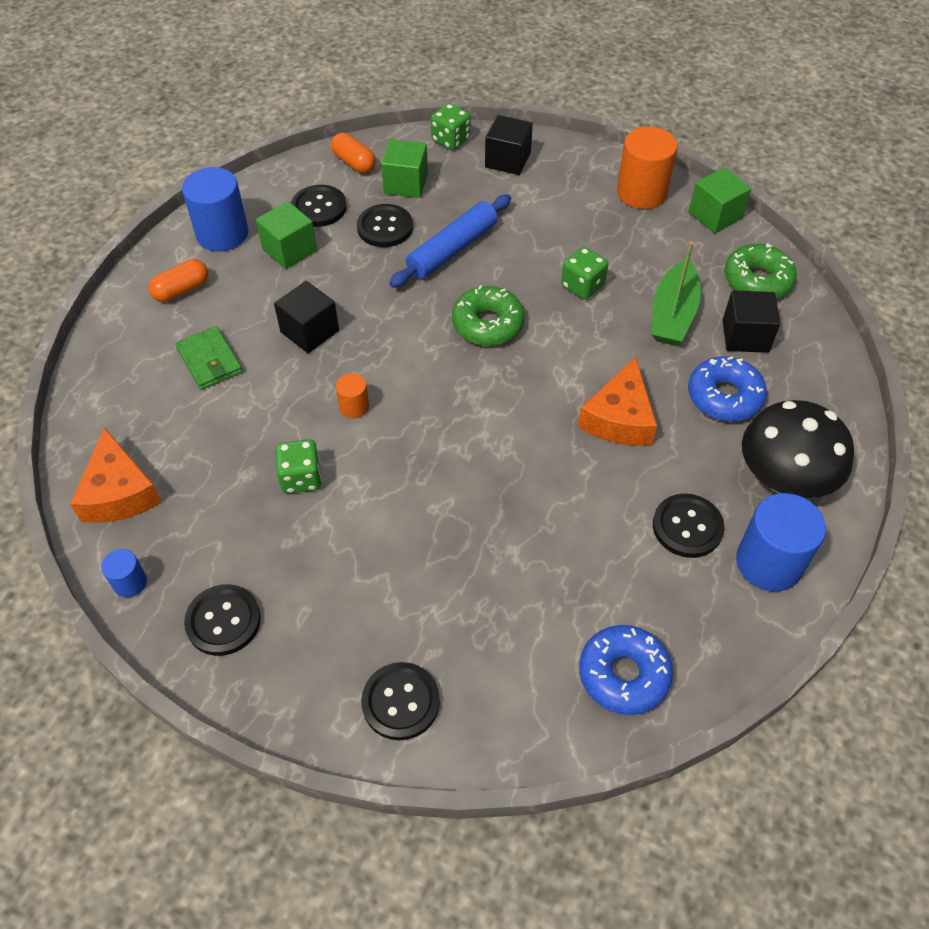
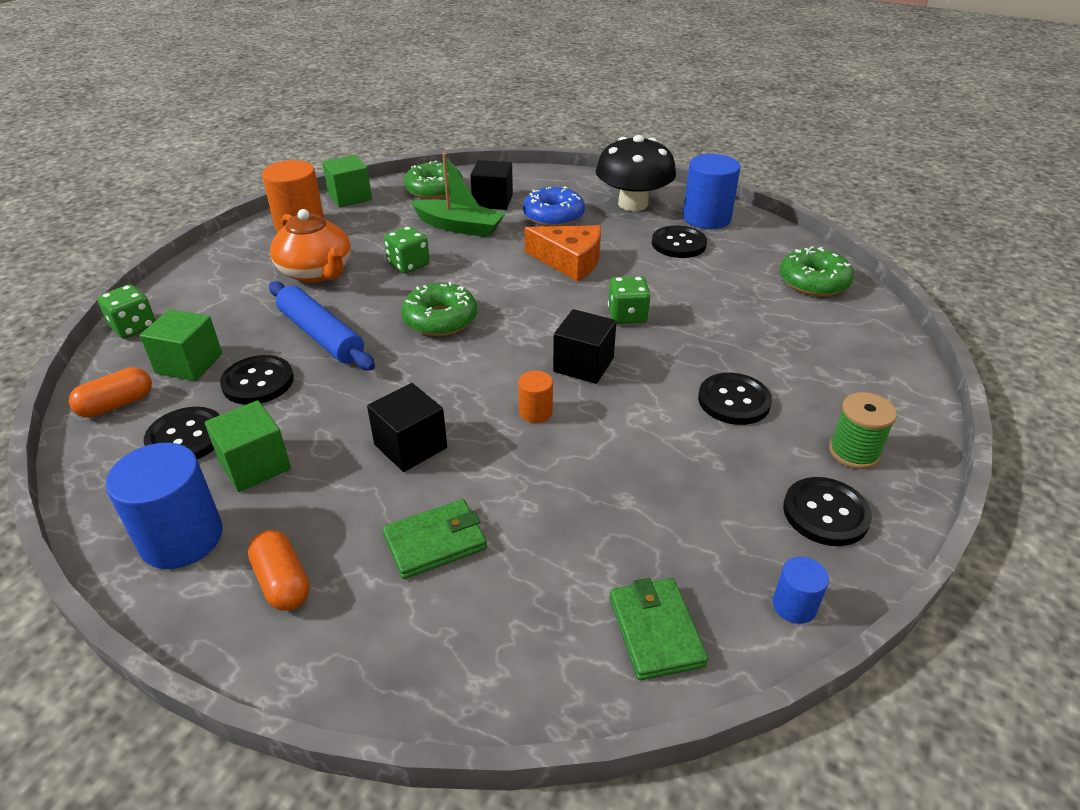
camera: 85 degrees left, 15 degrees down
orange cheese [70,427,162,523] -> green wallet [610,578,708,680]
green dice [276,439,322,494] -> green dice moved to [608,276,651,324]
black button [361,662,440,740] -> black button moved to [698,373,772,425]
black cube [485,115,533,175] -> black cube moved to [553,309,617,384]
blue donut [579,625,673,715] -> green donut [780,246,854,296]
none -> orange teapot [270,209,351,283]
none -> green spool [829,392,897,469]

